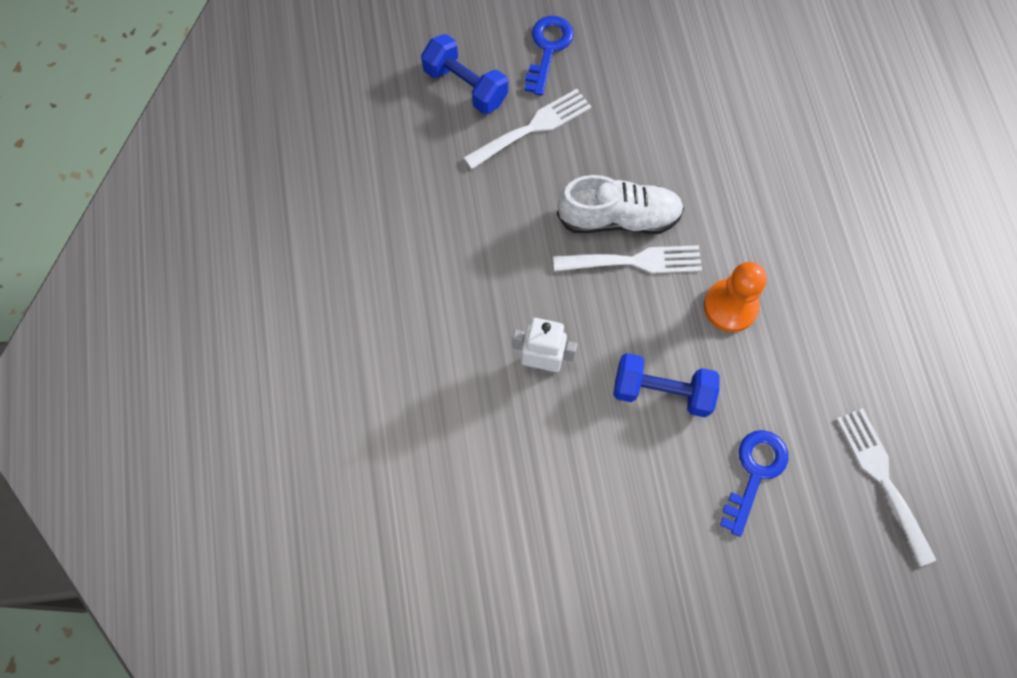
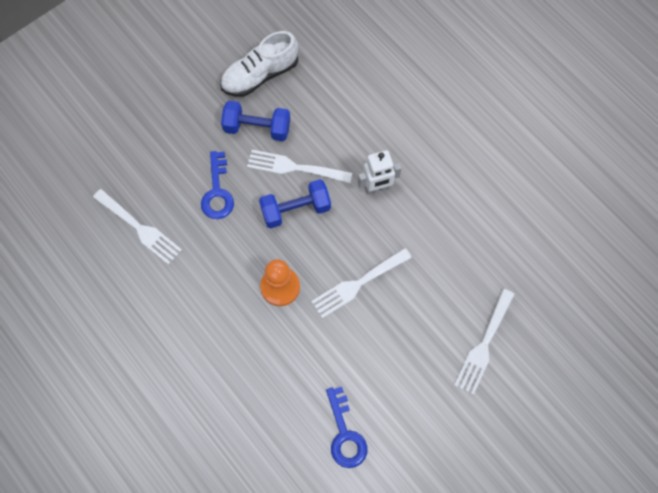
camera: 150 degrees right, 0 degrees up
blue dumbbell [421,34,508,114] -> blue dumbbell moved to [221,101,290,141]
blue key [524,16,574,96] -> blue key moved to [326,387,367,468]
white shoe [557,175,684,234] -> white shoe moved to [220,31,298,97]
none -> white fork [247,150,352,183]

